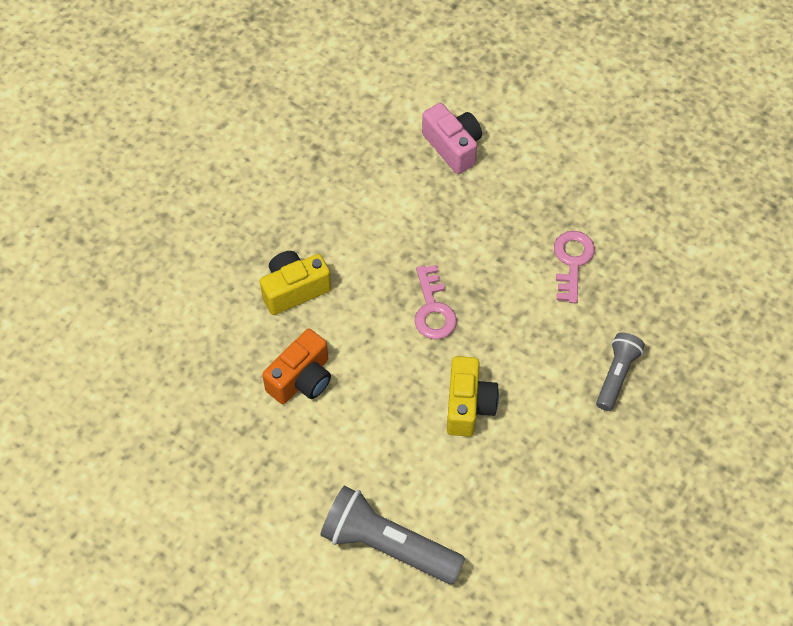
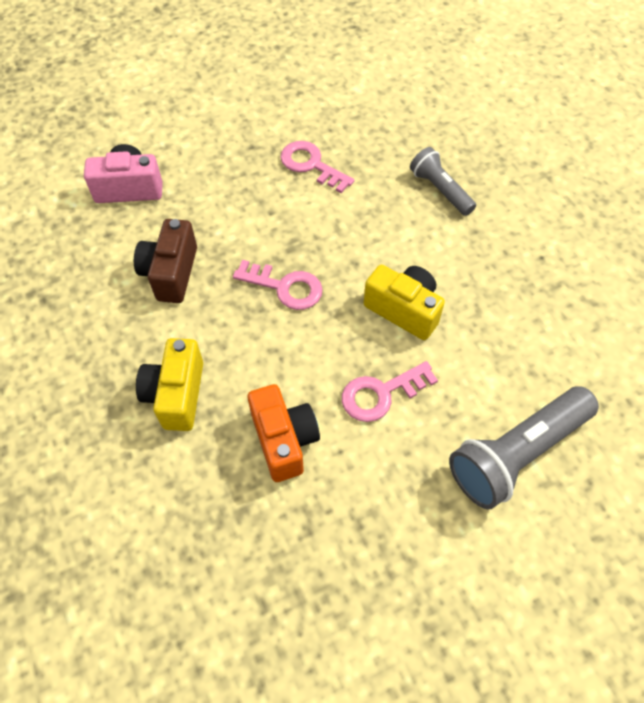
camera: 60 degrees left, 0 degrees up
none -> brown camera [134,219,197,303]
none -> pink key [342,361,438,422]

